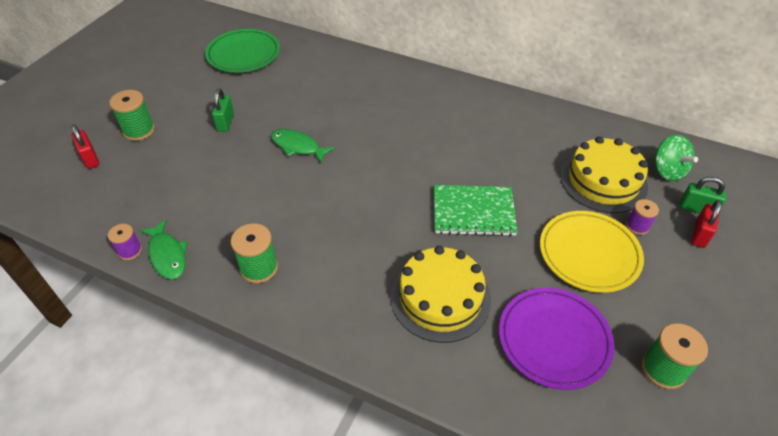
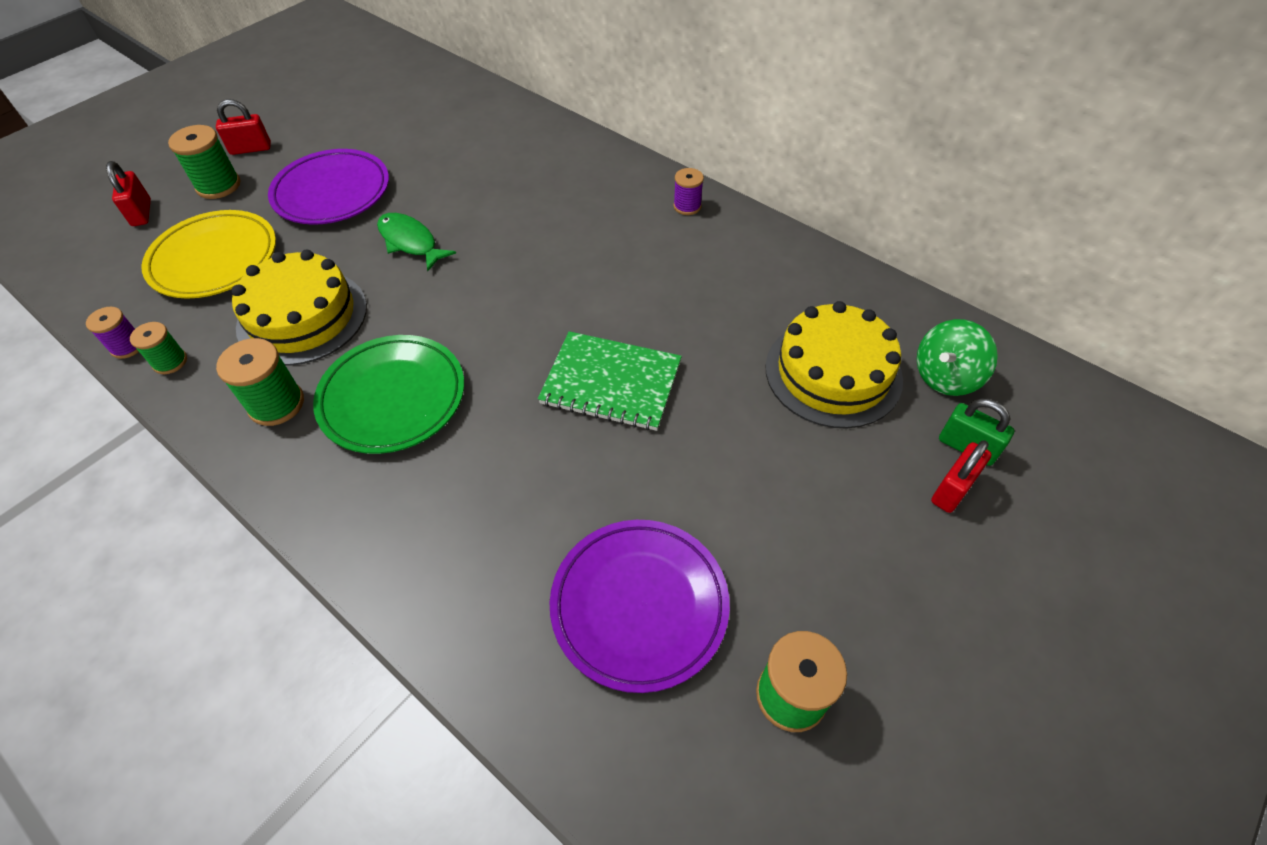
camera: 15 degrees right, 5 degrees up
green fish [140,219,188,279] -> green spool [130,322,187,374]
green plate [205,29,280,73] -> green plate moved to [313,335,464,454]
green padlock [212,89,234,132] -> purple plate [268,149,389,225]
yellow cake [391,246,491,343] -> yellow cake moved to [232,250,367,366]
yellow plate [540,211,644,293] -> yellow plate moved to [142,210,276,299]
purple spool [626,199,659,235] -> purple spool moved to [674,168,704,215]
green spinning top [654,135,698,181] -> green spinning top turned 60 degrees clockwise [917,319,998,396]
none -> red padlock [216,99,271,155]

